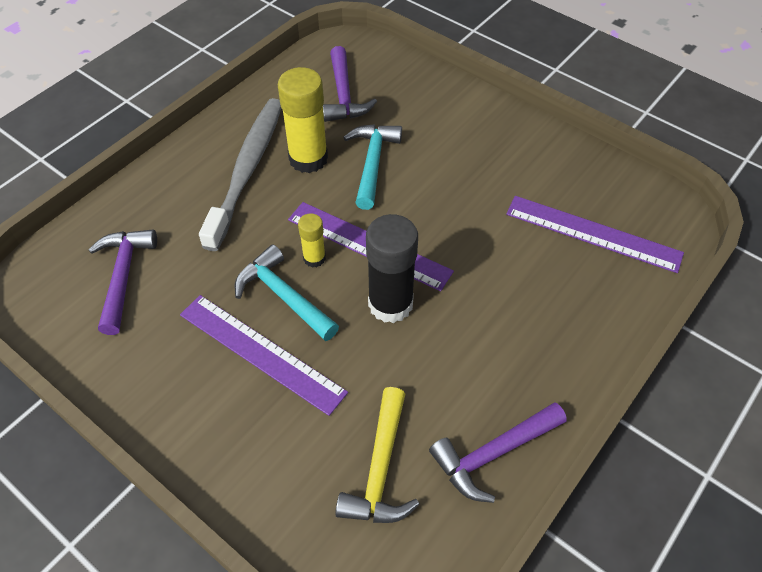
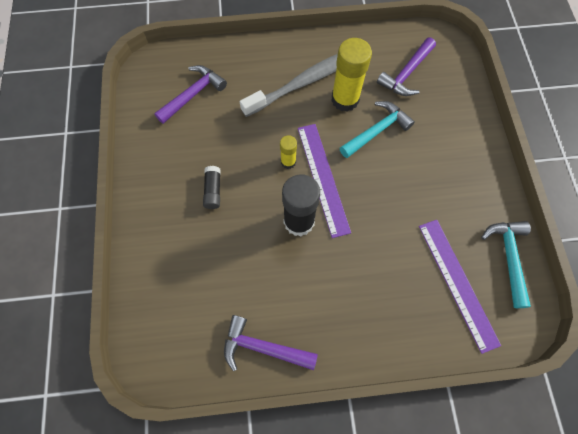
camera: 45 degrees right, 15 degrees up
purple ruler [180,295,348,416] -> black glue stick [203,166,221,209]
turquoise hammer [235,244,339,341] -> turquoise hammer moved to [481,221,531,308]
yellow hammer [335,387,419,523] -> none

